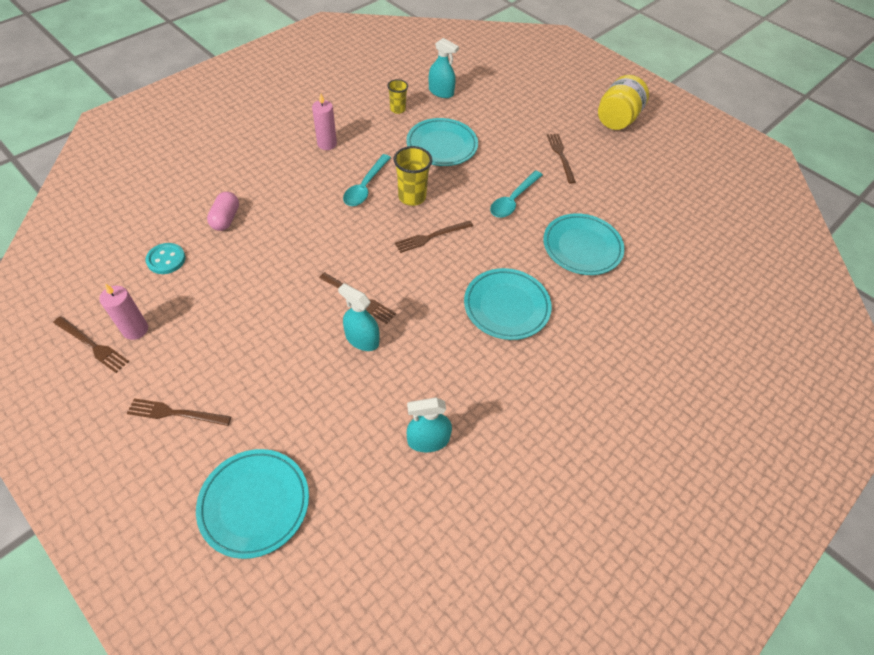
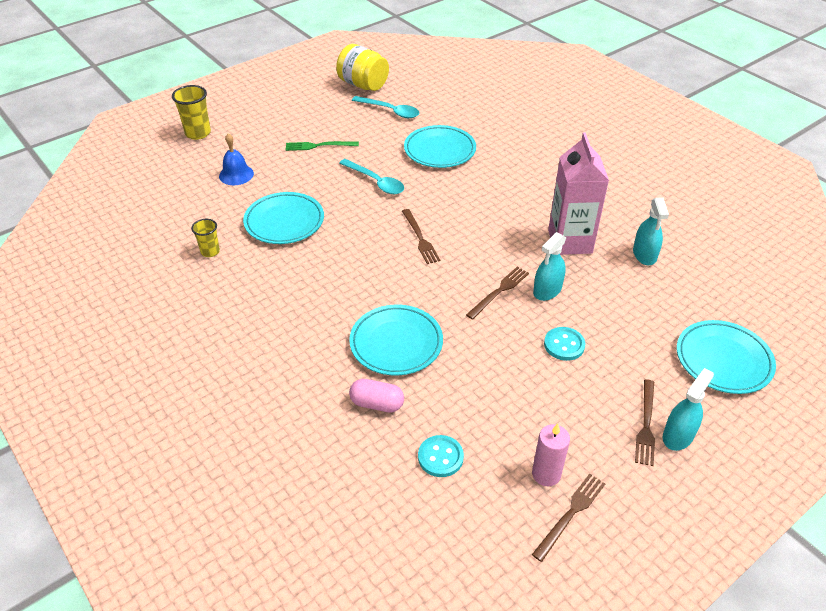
camera: 80 degrees left, 10 degrees down
pink candle [312,93,337,150] -> none
turquoise spoon [343,154,391,206] -> turquoise spoon moved to [352,96,419,118]
yellow cup [394,146,432,206] -> yellow cup moved to [172,85,211,140]
turquoise spray bottle [429,38,459,98] -> turquoise spray bottle moved to [663,368,714,451]
turquoise plate [464,268,552,340] -> turquoise plate moved to [349,305,443,376]
brown fork [547,134,576,184] -> green fork [285,141,359,151]
yellow jar [598,75,649,130] -> yellow jar moved to [336,44,389,91]
none -> blue bell [219,133,254,185]
none -> turquoise button [544,327,585,361]
none -> pink carton [548,132,609,255]

